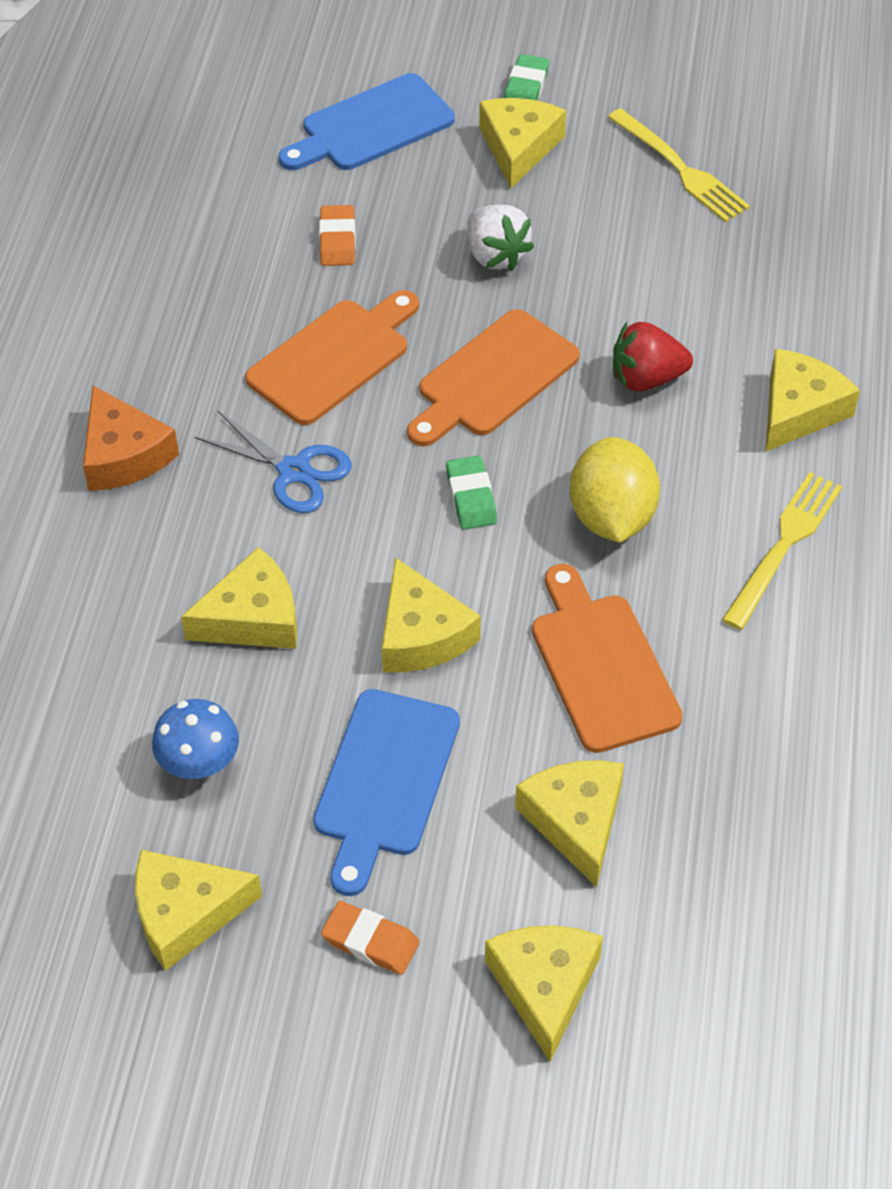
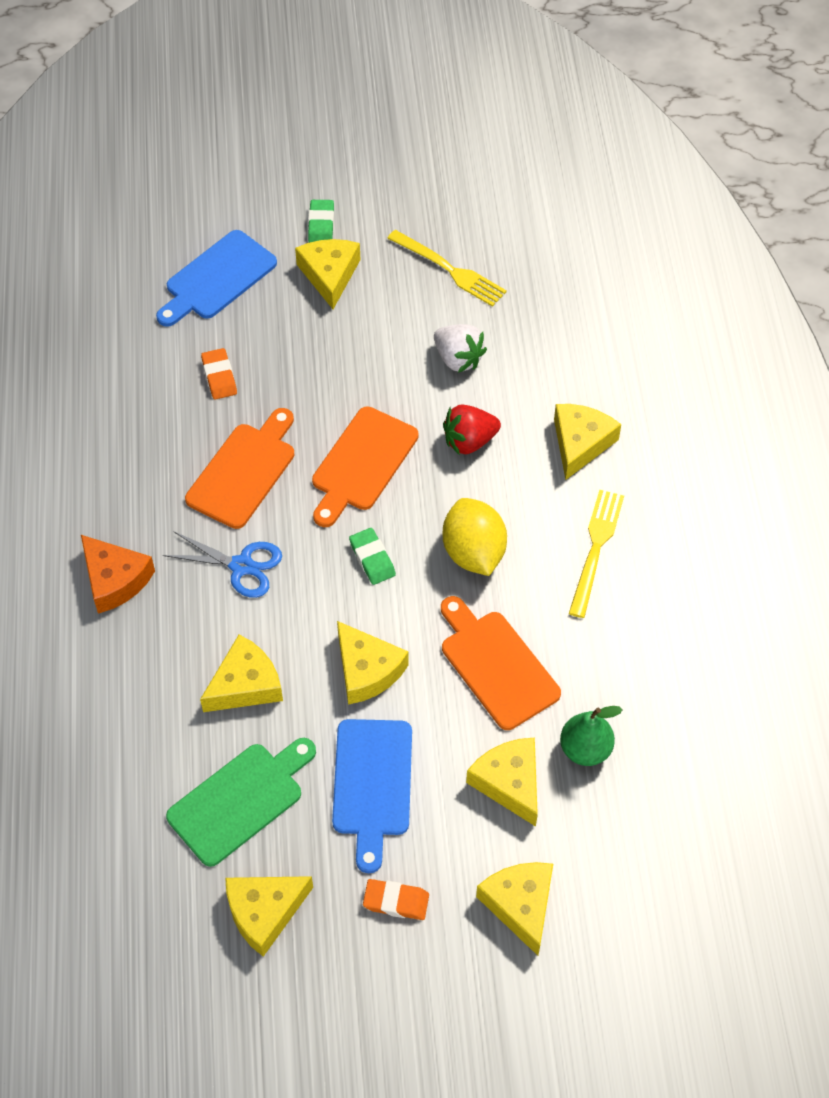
camera: 15 degrees left, 5 degrees up
blue mushroom [152,699,239,779] -> green cutting board [166,738,316,867]
white strawberry [467,204,534,271] -> white strawberry moved to [434,324,487,373]
none -> green pear [560,706,623,766]

